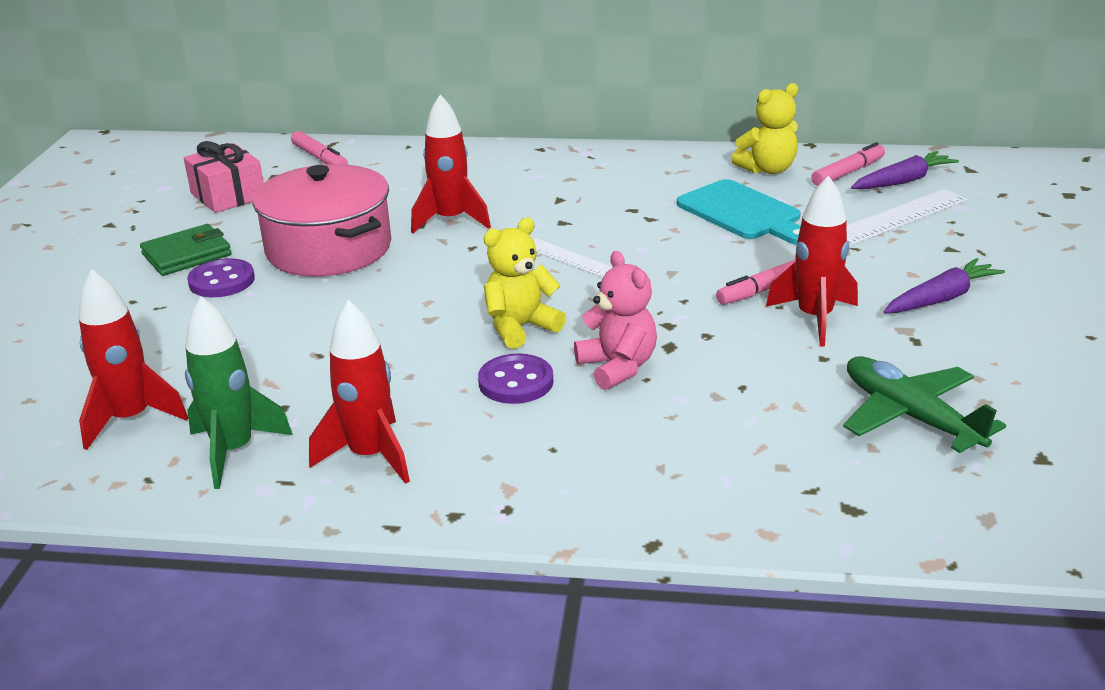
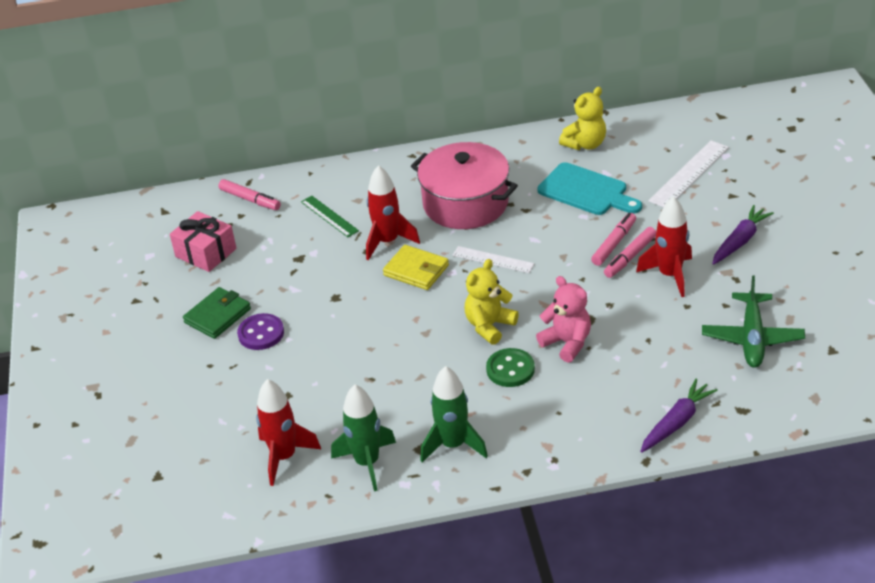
camera: 15 degrees left, 10 degrees up
pink pot [252,164,391,277] -> pink pot moved to [411,142,518,229]
red rocket [309,300,410,484] -> green rocket [420,366,488,463]
purple button [478,353,553,404] -> green button [486,348,535,387]
pink marker [811,142,885,186] -> pink marker moved to [591,213,636,266]
green plane [843,356,1006,453] -> green plane turned 120 degrees counterclockwise [702,275,805,368]
purple carrot [851,151,959,189] -> purple carrot moved to [640,379,718,453]
none -> green ruler [301,196,359,237]
none -> yellow wallet [383,245,449,290]

